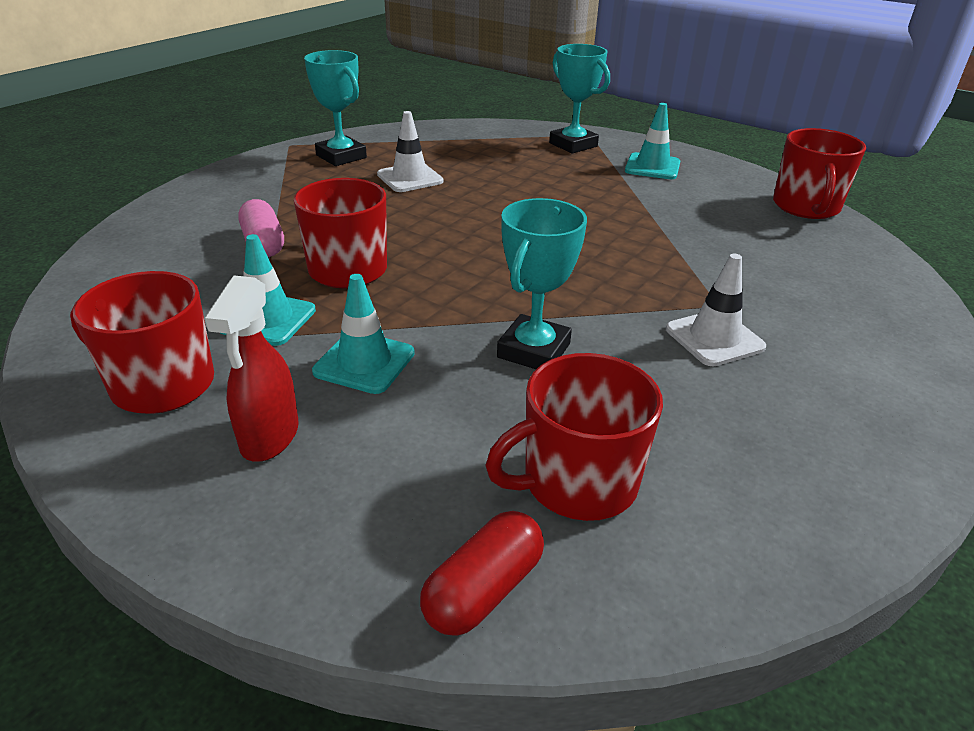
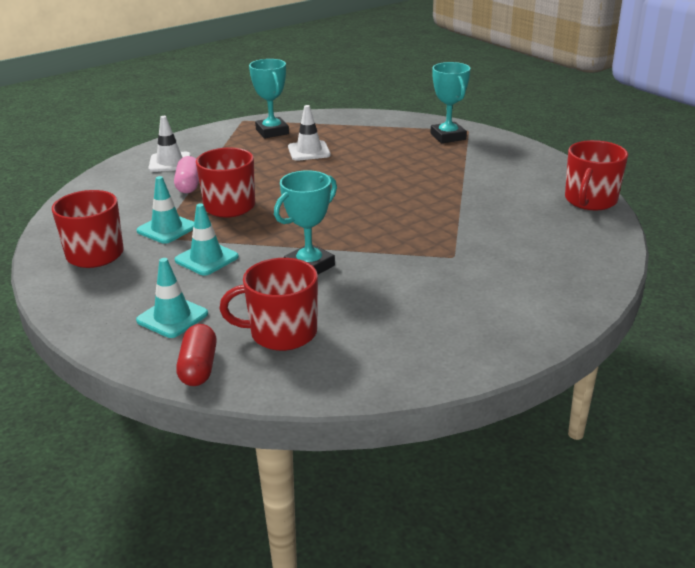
camera: 20 degrees right, 5 degrees down
red spray bottle [204,275,299,461] -> none
red capsule [420,511,544,636] -> red capsule turned 60 degrees counterclockwise [176,324,217,386]
turquoise traffic cone [625,103,680,179] -> turquoise traffic cone moved to [136,258,208,338]
white traffic cone [666,254,766,366] -> white traffic cone moved to [148,116,190,172]

